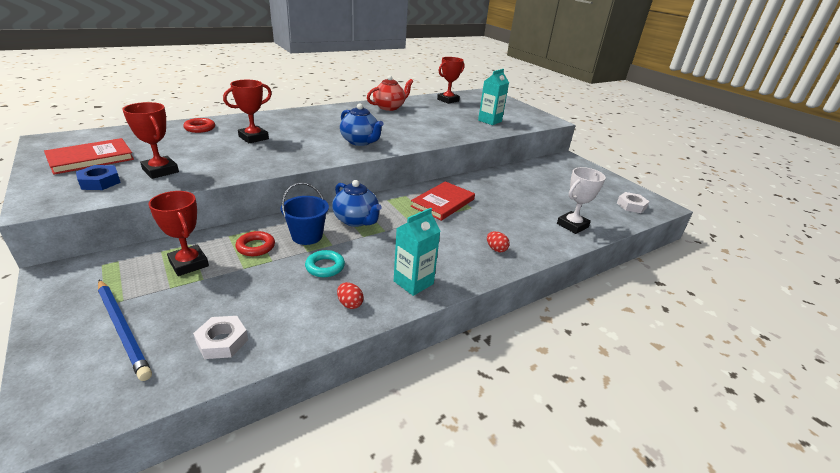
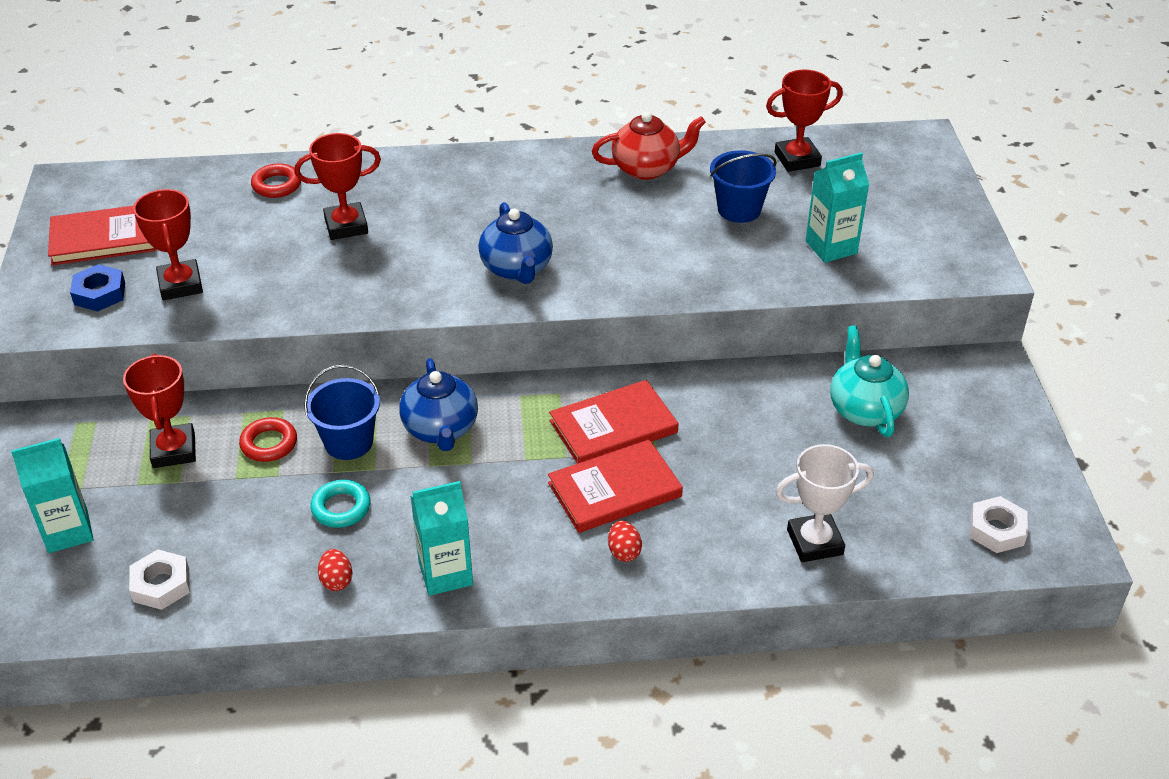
camera: 30 degrees right, 10 degrees up
blue pencil [98,280,152,381] -> turquoise carton [11,438,94,553]
none -> red book [548,440,683,533]
none -> blue bucket [710,150,777,223]
none -> turquoise teapot [830,325,909,437]

